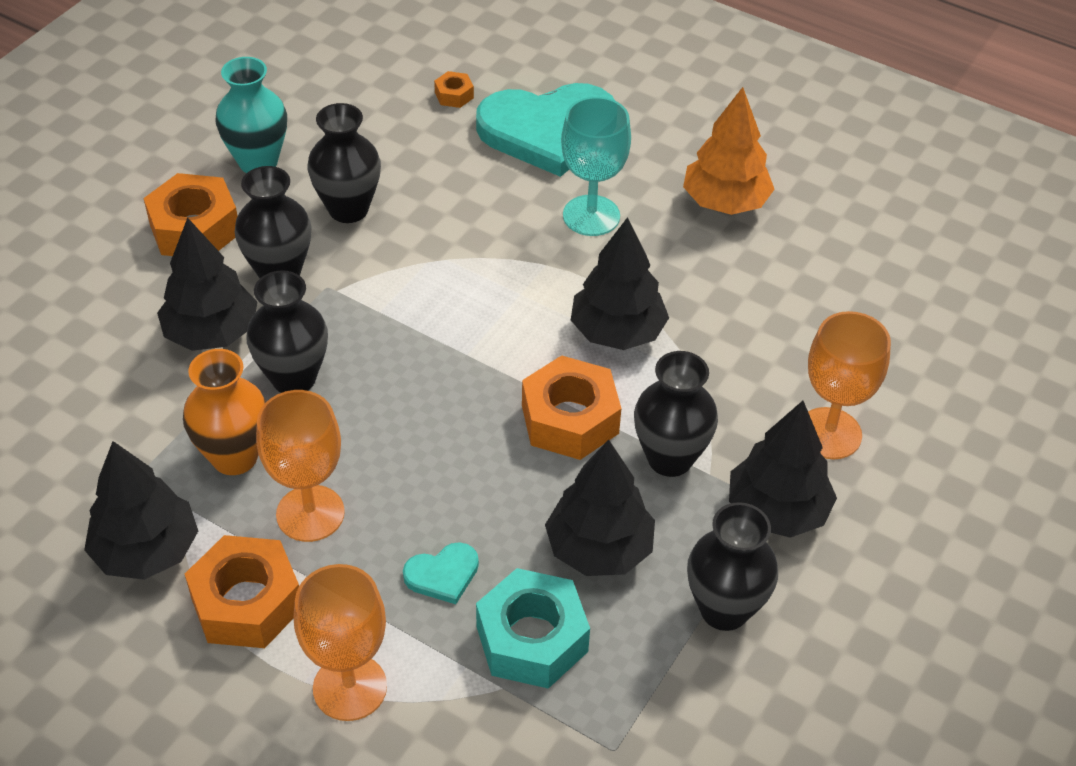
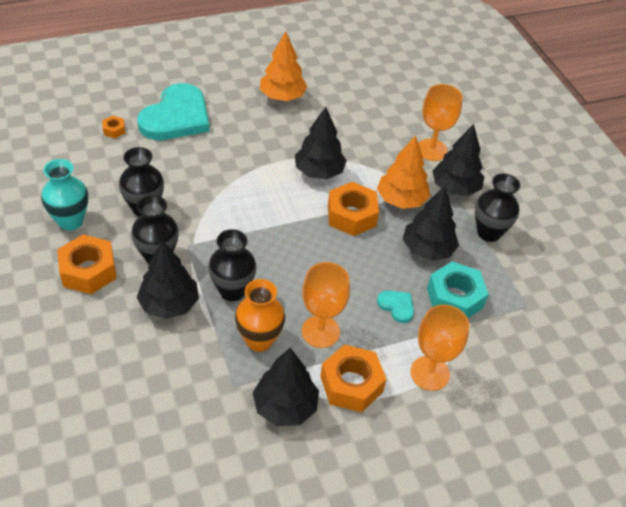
camera: 55 degrees left, 0 degrees up
turquoise heart [403,542,479,604] -> turquoise heart turned 60 degrees counterclockwise [377,290,414,323]
turquoise goblet [561,97,631,236] -> none
black vase [634,351,718,477] -> orange tree [377,136,430,209]

